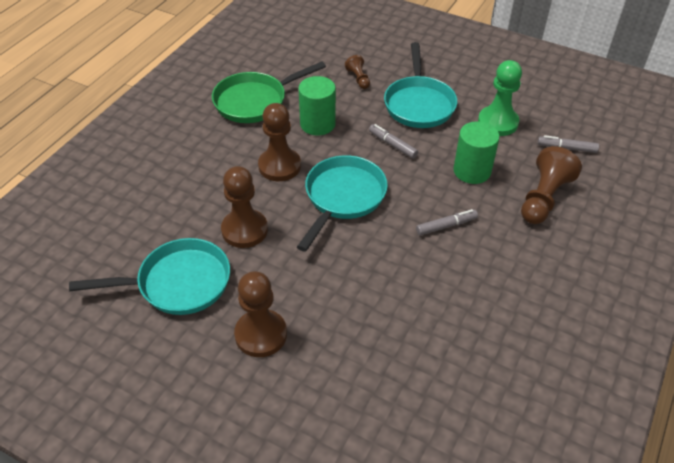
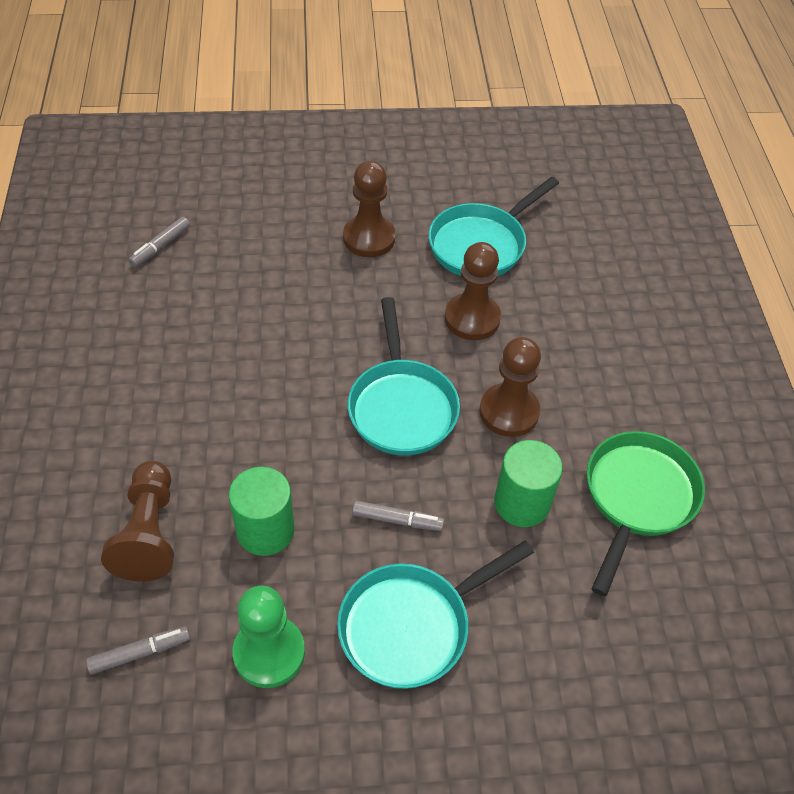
camera: 145 degrees right, 5 degrees up
brown pawn [345,55,370,89] -> none
turquoise pan [384,42,457,128] -> turquoise pan turned 90 degrees counterclockwise [337,541,534,689]
grey marker [416,209,478,236] -> grey marker moved to [129,217,190,267]

